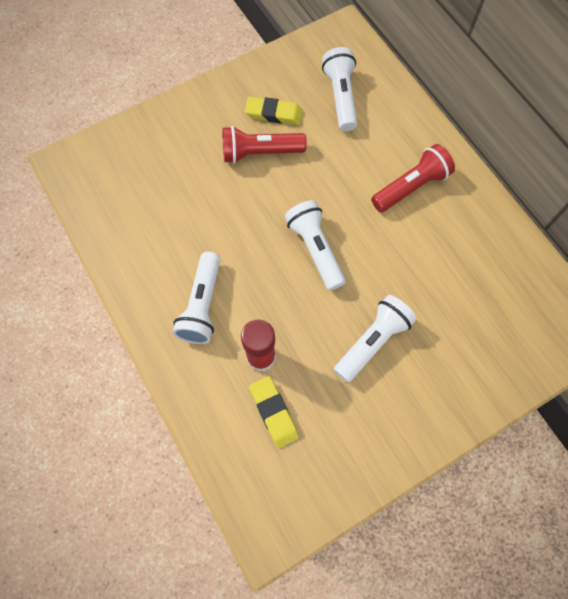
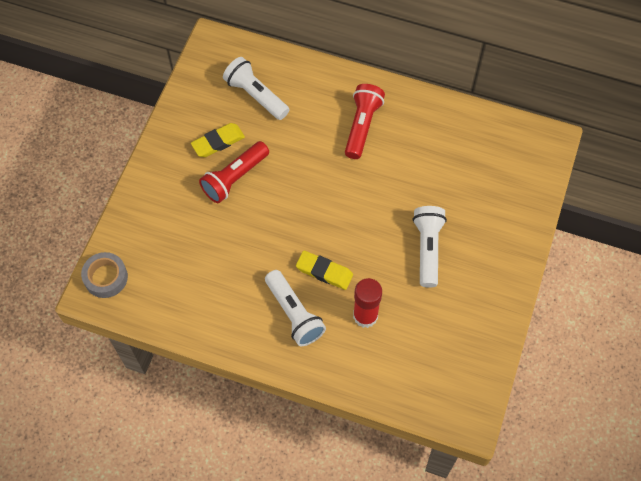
camera: 40 degrees left, 5 degrees down
yellow eraser [249,376,299,448] -> yellow eraser moved to [296,251,353,290]
white flashlight [285,200,346,291] -> none
none -> grey tape [81,252,128,298]

